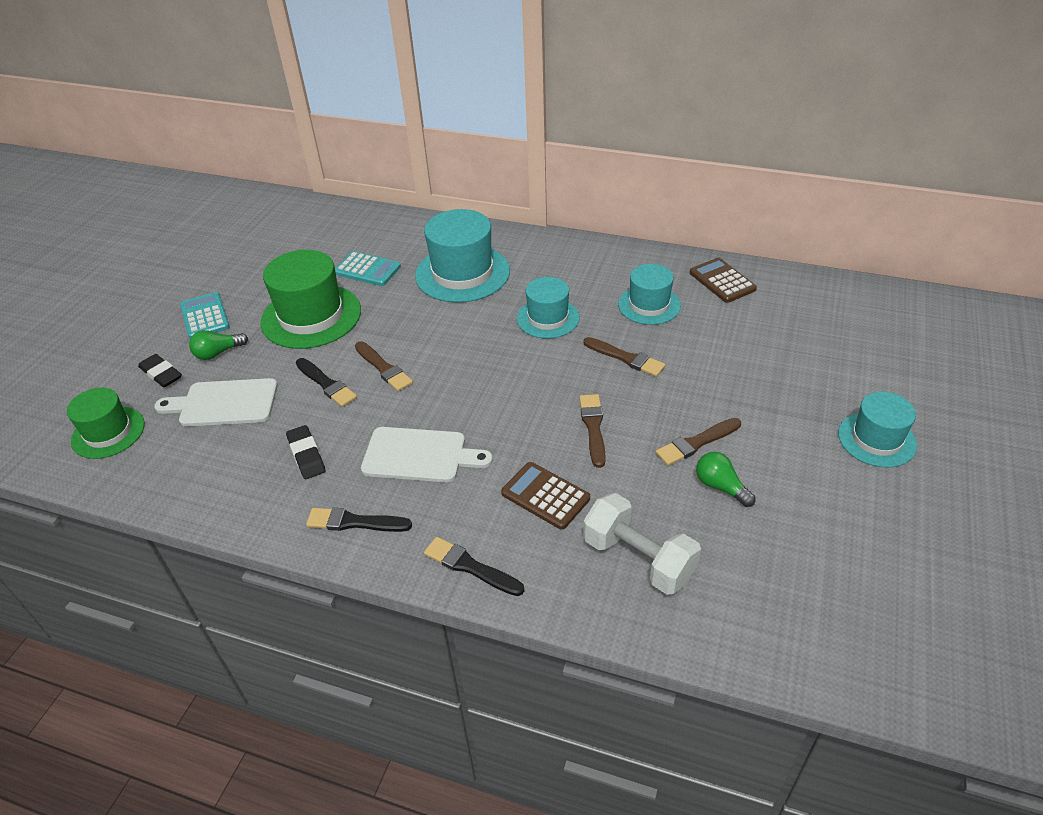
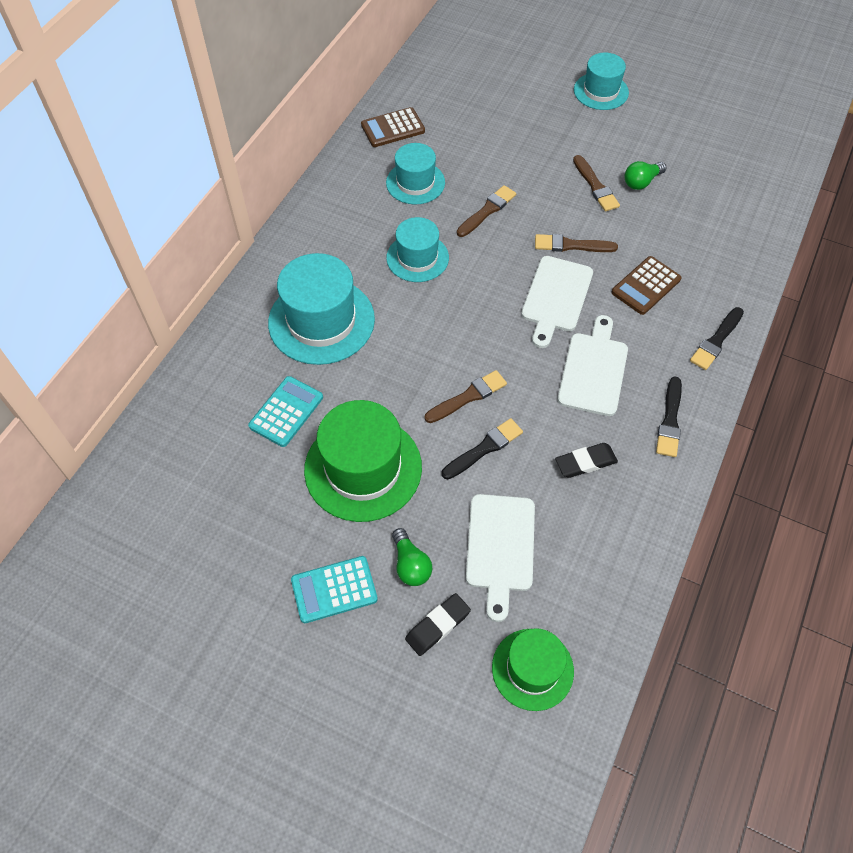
camera: 85 degrees left, 15 degrees up
white dumbbell [583,493,701,595] -> none
none -> white cutting board [521,256,593,348]

